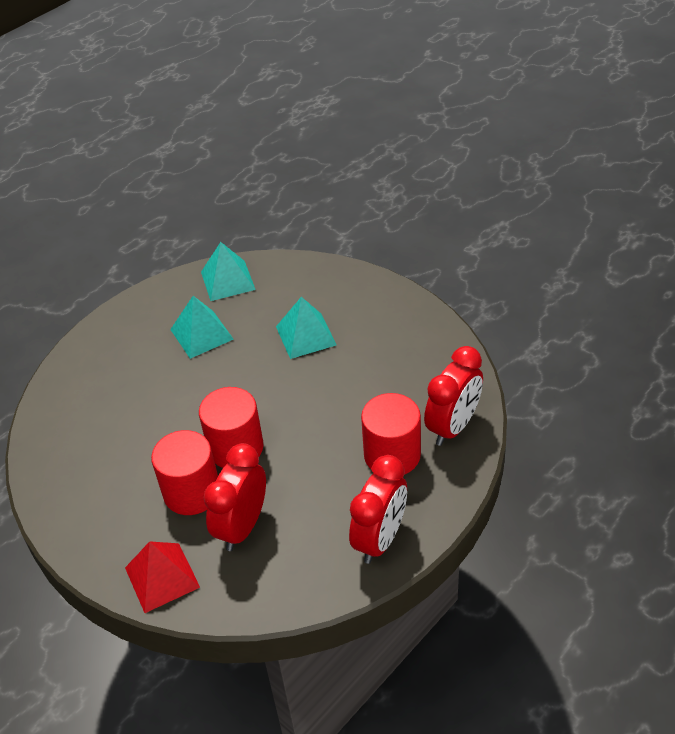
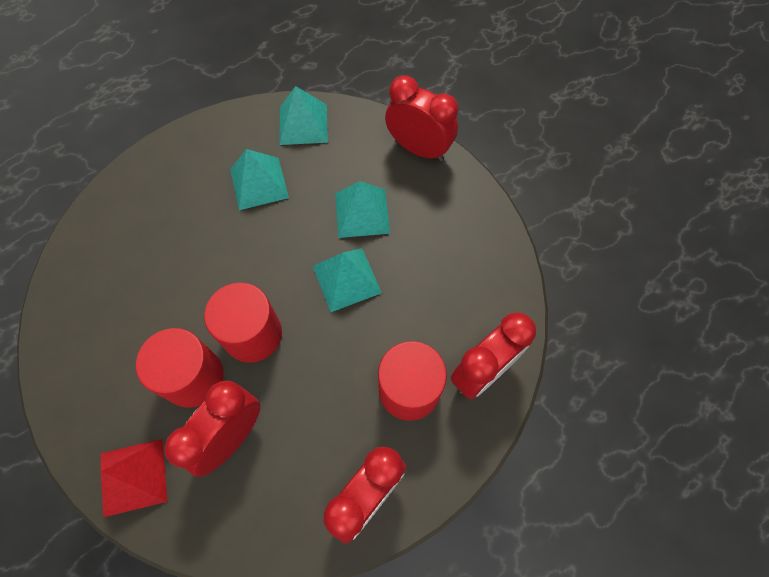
camera: 10 degrees right, 20 degrees up
none -> turquoise pyramid [313,248,382,312]
none -> red clock [385,75,458,161]

